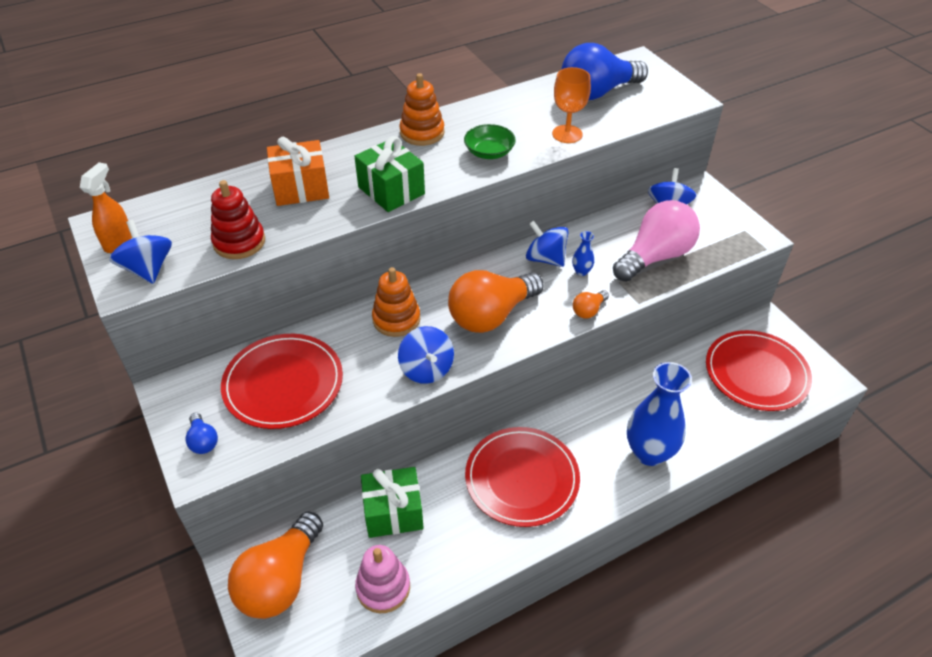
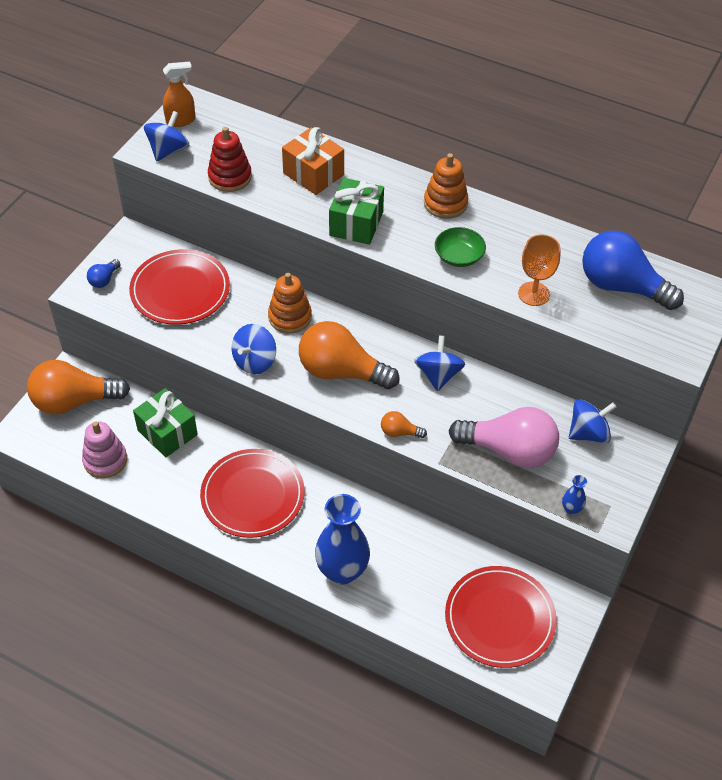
camera: 55 degrees right, 5 degrees up
blue vase [572,231,594,276] -> blue vase moved to [562,475,587,515]

